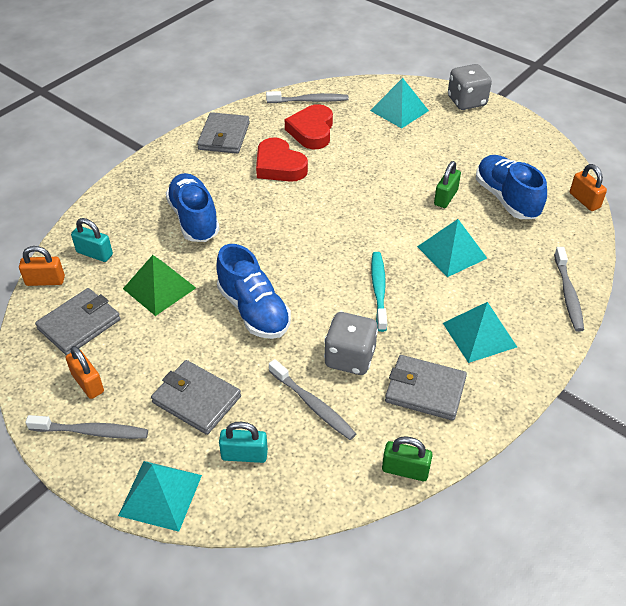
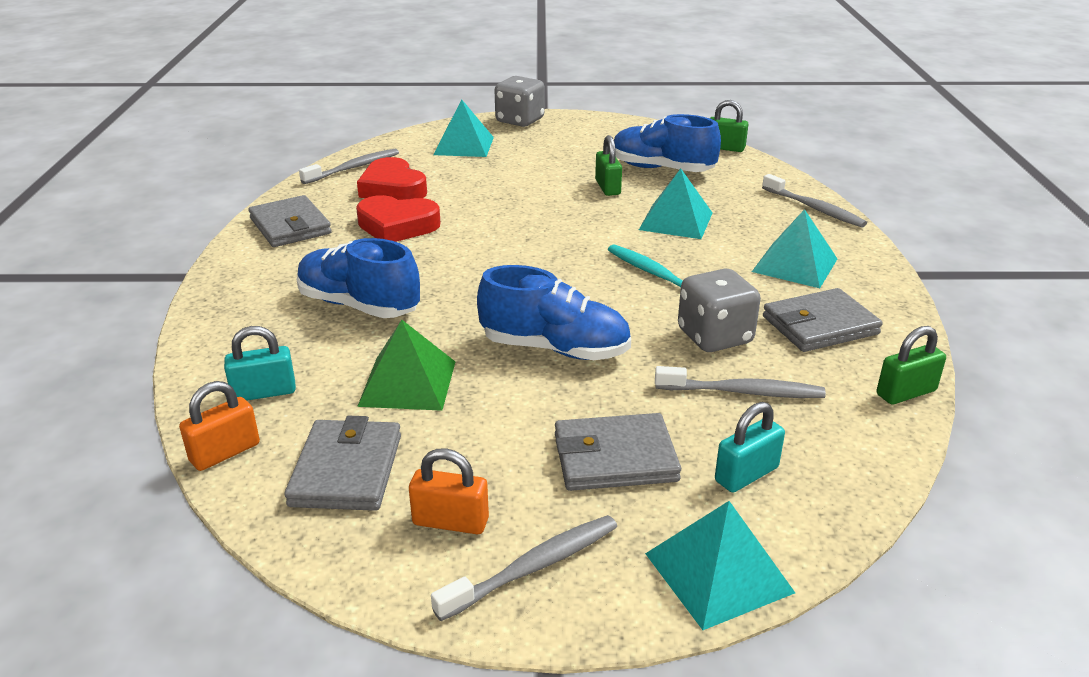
camera: 40 degrees left, 15 degrees down
orange padlock [570,164,607,211] -> green padlock [710,100,748,152]

